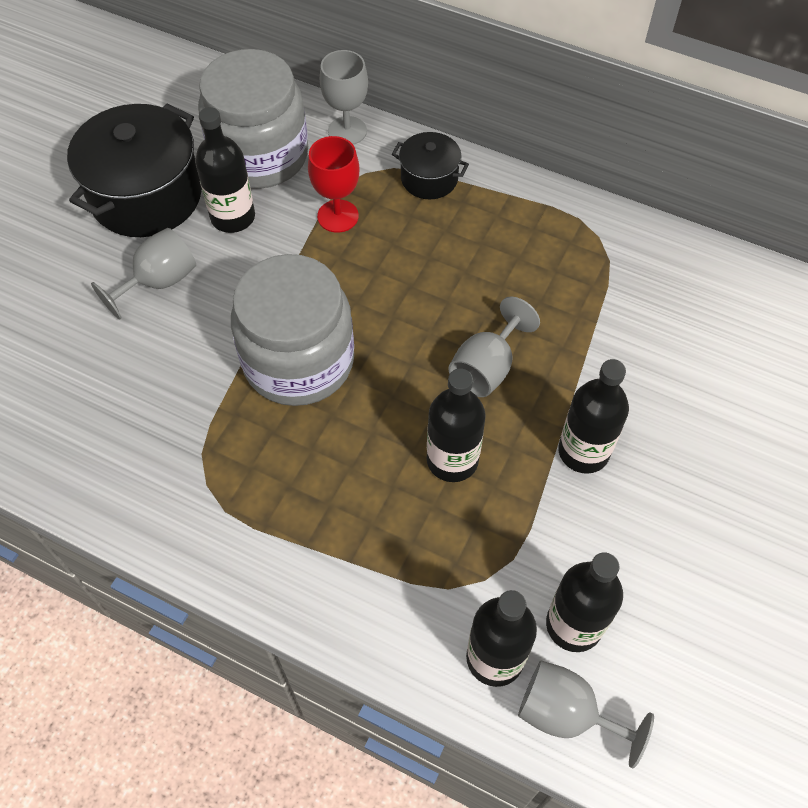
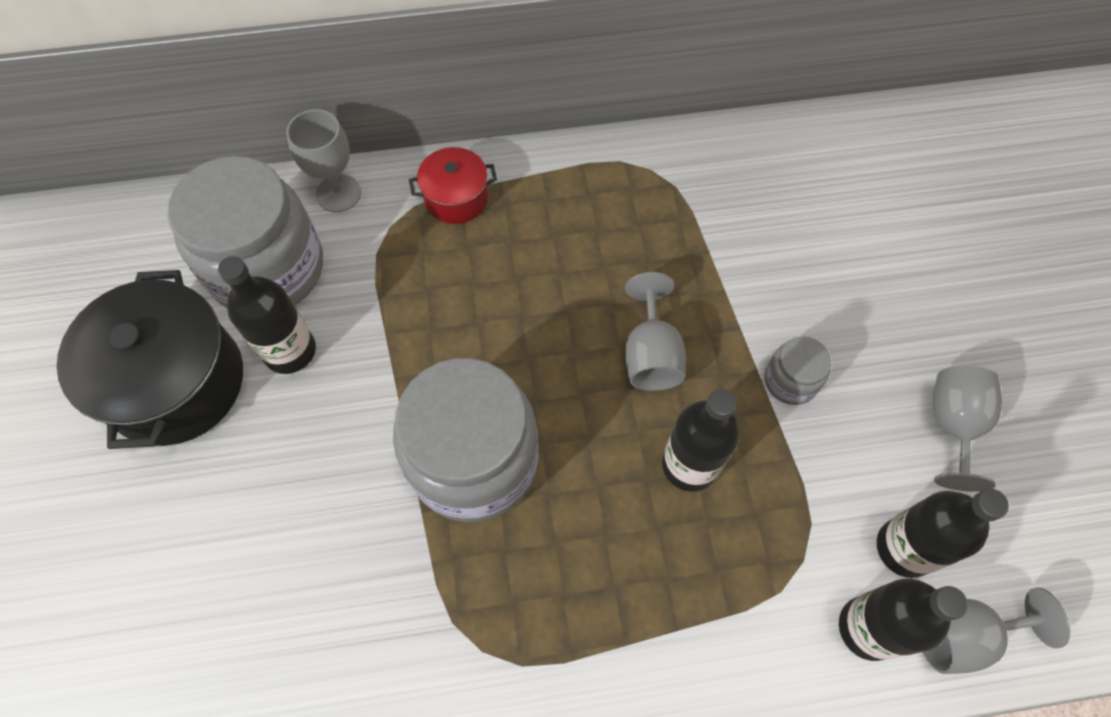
camera: 35 degrees left, 5 degrees up
grey goblet [91,228,196,320] -> grey goblet moved to [933,366,1002,492]
red goblet [308,136,360,233] -> none
black pot [392,132,469,199] -> red pot [409,147,497,224]
black bottle [558,359,629,474] -> grey jar [765,337,831,405]

